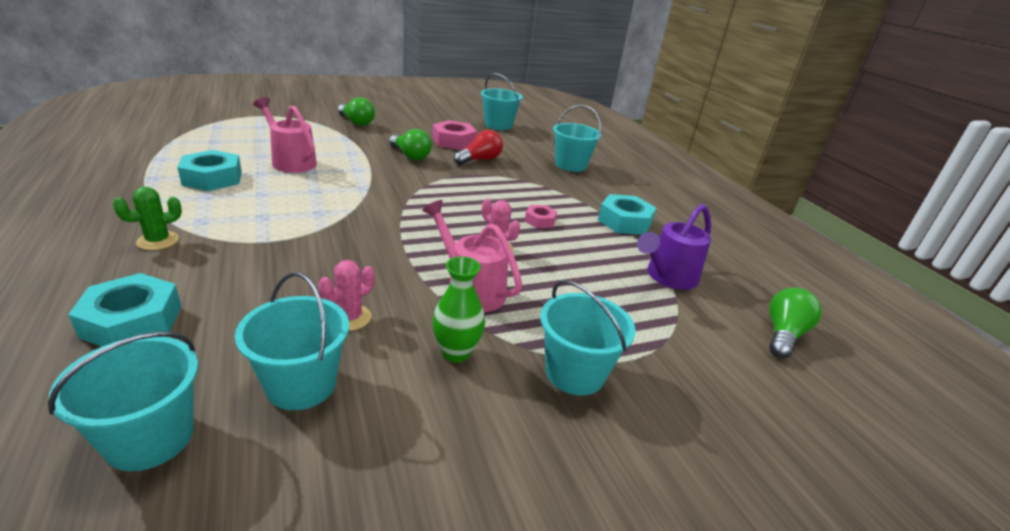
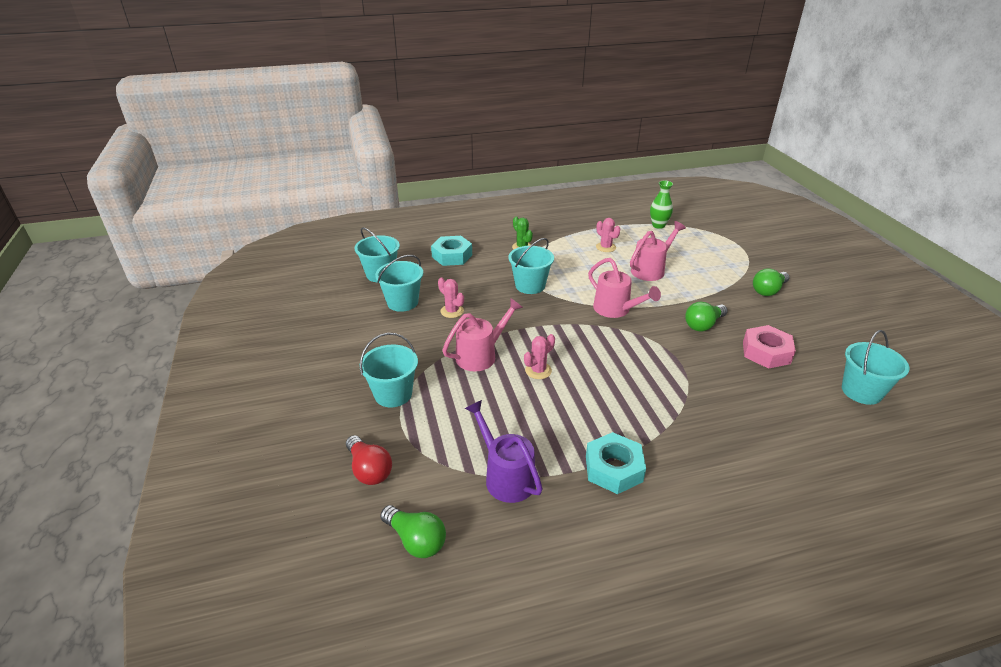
camera: 100 degrees right, 5 degrees up
turquoise nut [177,150,242,191] -> pink cactus [596,218,620,252]
green vase [432,257,485,363] -> green vase moved to [650,181,673,229]
red light bulb [454,130,503,165] -> red light bulb moved to [346,435,392,485]
pink nut [525,205,557,228] -> none
turquoise bucket [553,105,602,172] -> turquoise bucket moved to [508,238,554,294]
none -> pink watering can [588,258,661,318]

